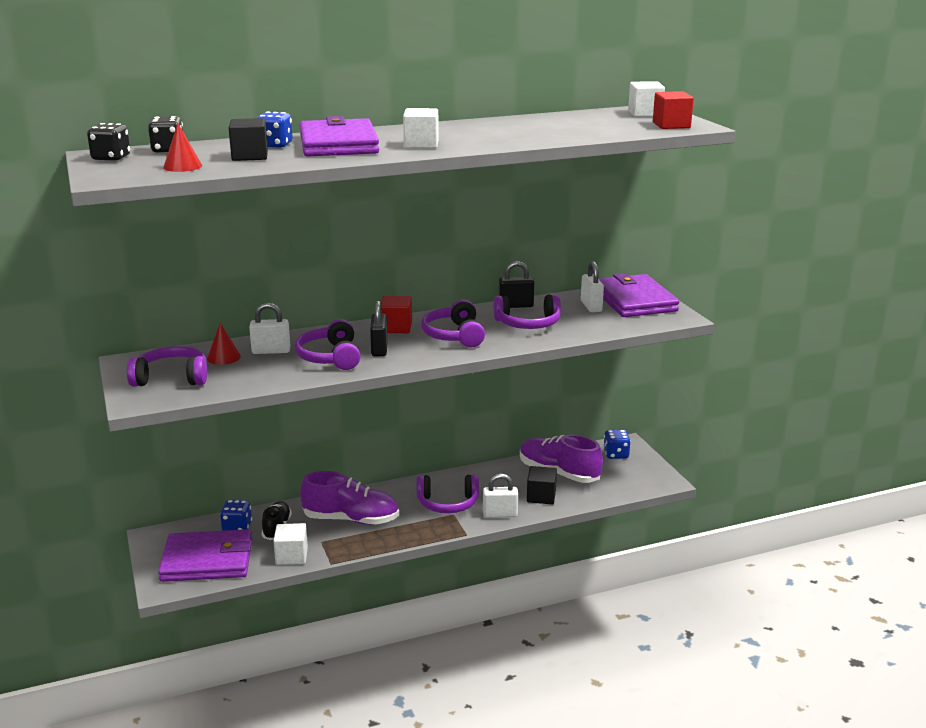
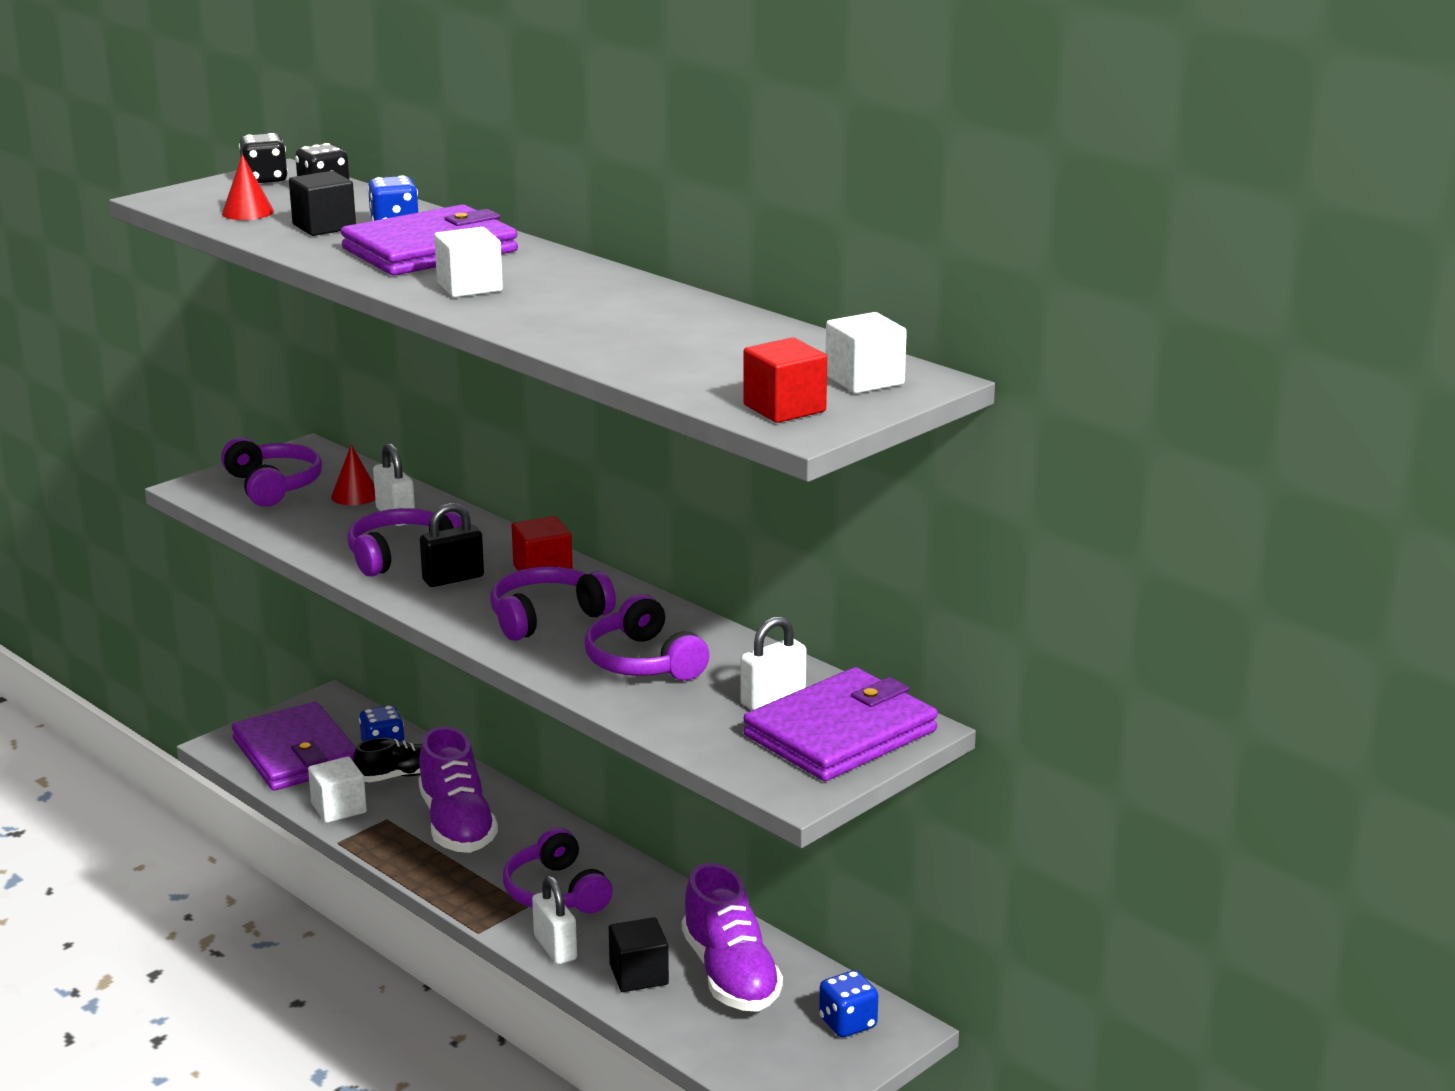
camera: 65 degrees right, 0 degrees up
black padlock [499,261,534,308] -> none
purple shoe [520,435,603,483] -> purple shoe turned 150 degrees clockwise [682,863,783,1012]

